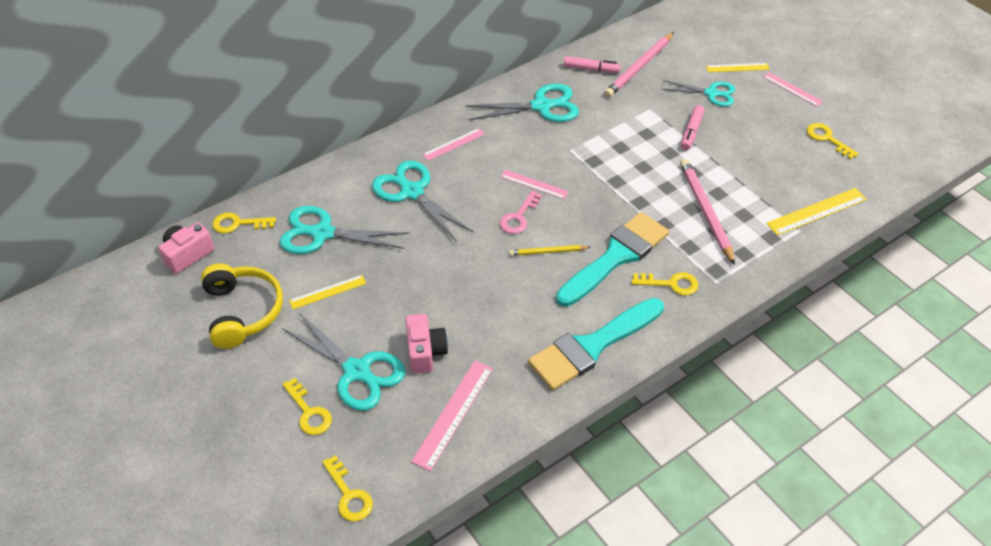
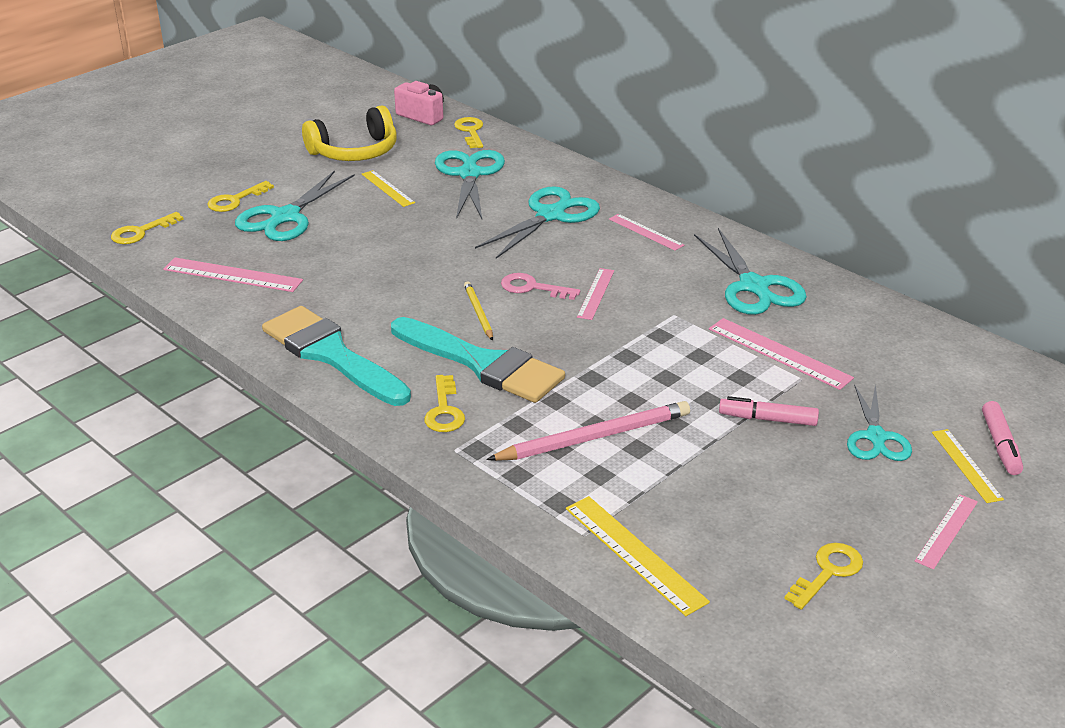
camera: 80 degrees right, 15 degrees down
pink camera [405,314,448,374] -> none
pink marker [564,56,621,73] -> pink marker moved to [982,401,1023,475]
pink pencil [604,32,674,98] -> none
none -> pink ruler [709,318,854,390]

